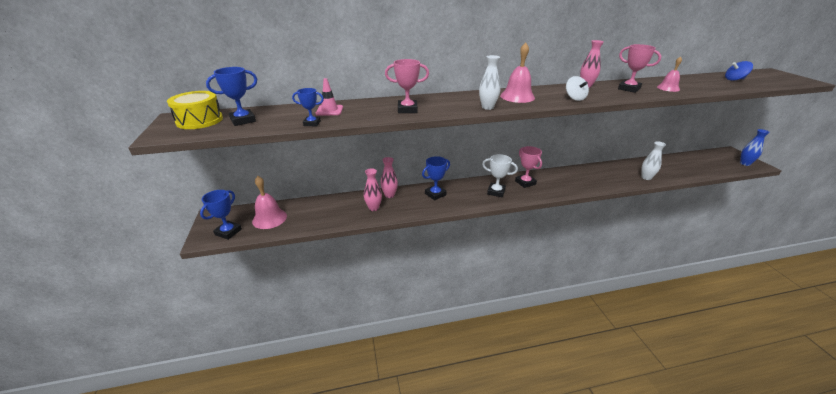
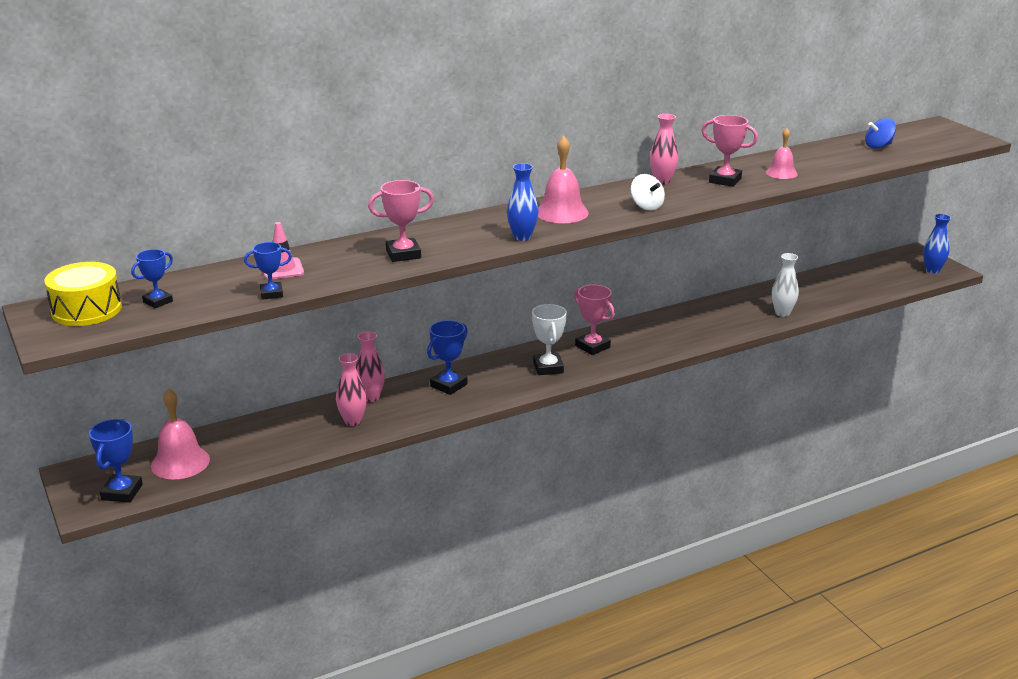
camera: 15 degrees left, 5 degrees down
blue trophy [206,67,257,126] -> blue trophy [131,249,173,308], size x0.66
white vase [479,55,500,110] -> blue vase [507,163,538,241]
white trophy [482,154,518,197] -> white trophy turned 75 degrees clockwise [532,304,567,375]

